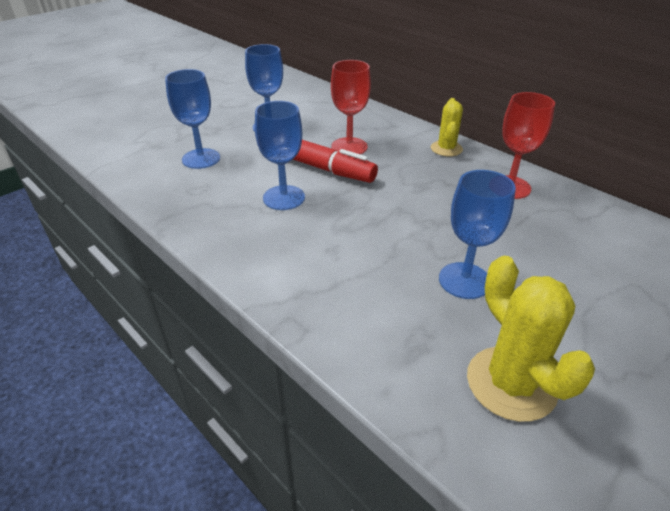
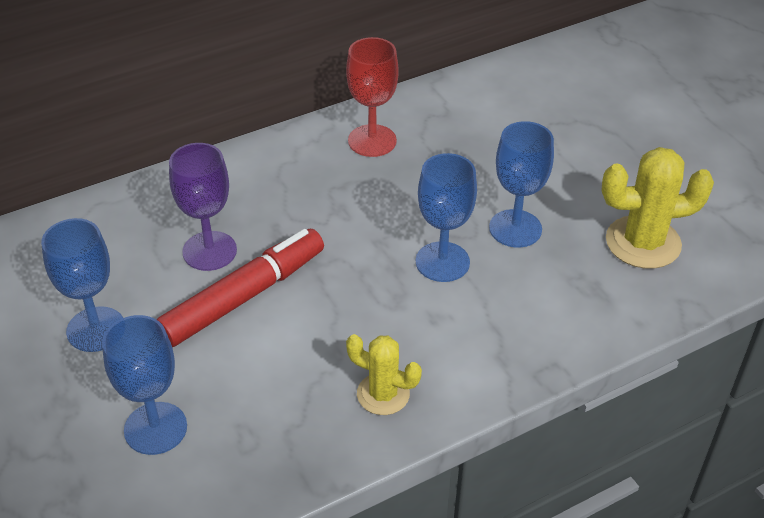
camera: 75 degrees left, 5 degrees up
blue goblet [255,101,305,210] -> blue goblet moved to [416,153,477,282]
red goblet [331,60,371,154] -> purple goblet [169,143,237,271]
yellow cactus [431,98,463,156] -> yellow cactus moved to [346,334,422,415]

